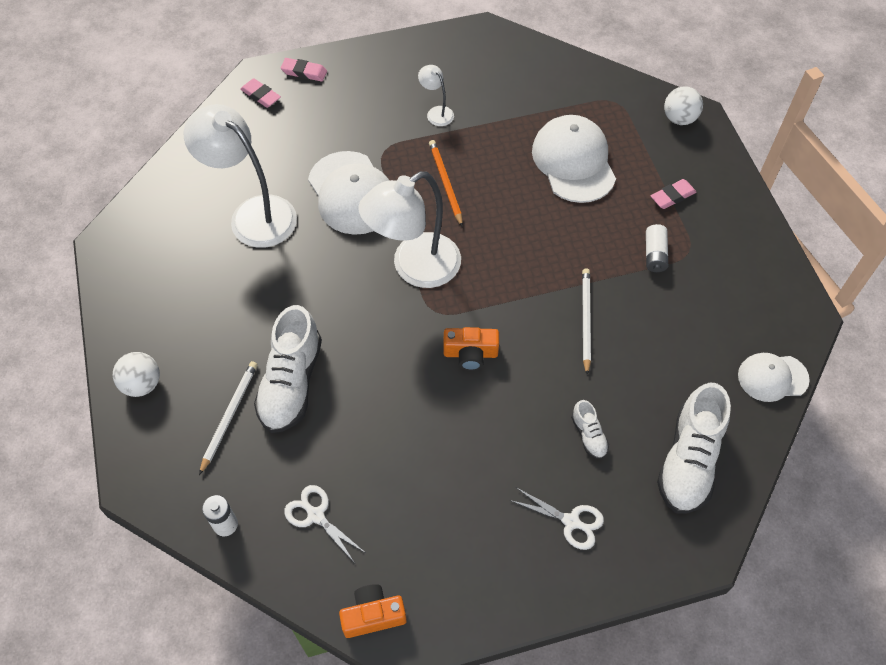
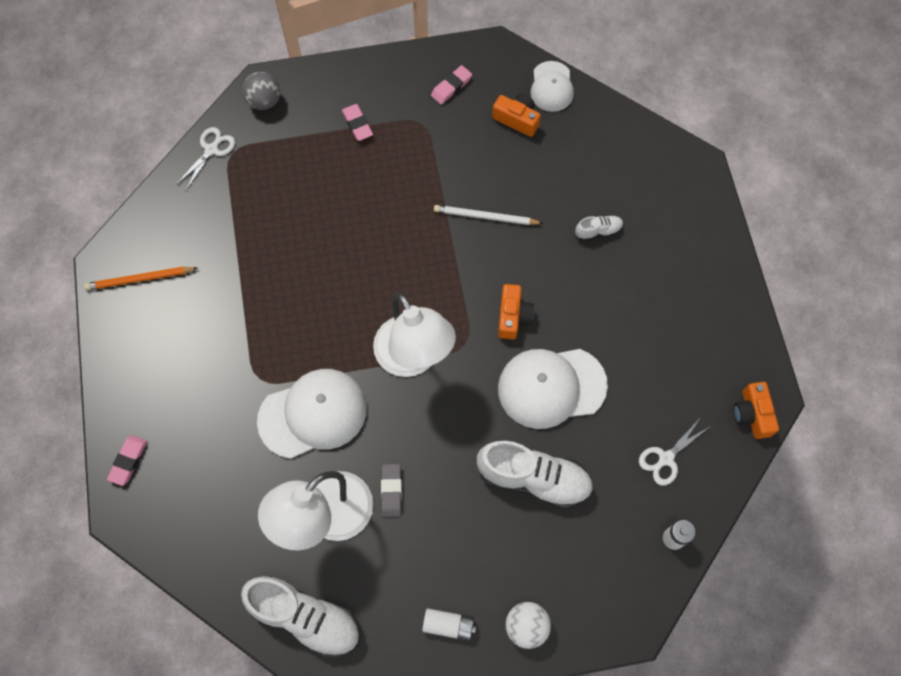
camera: 85 degrees left, 10 degrees up
white pencil [199,361,258,475] -> none
pink eraser [240,78,281,108] -> pink eraser moved to [431,65,472,105]
white lamp [418,65,454,126] -> none
orange pencil [429,140,463,227] -> orange pencil moved to [84,267,197,290]
white scissors [510,488,604,550] -> white scissors moved to [176,127,235,190]
white cap [532,115,616,203] -> white cap moved to [498,349,608,429]
white battery [646,224,668,272] -> white battery moved to [422,608,476,641]
white shoe [657,383,731,514] -> white shoe moved to [241,576,360,658]
white ball [664,86,703,125] -> grey ball [242,72,280,110]
none -> grey eraser [381,464,402,517]
none -> orange camera [492,94,541,137]

